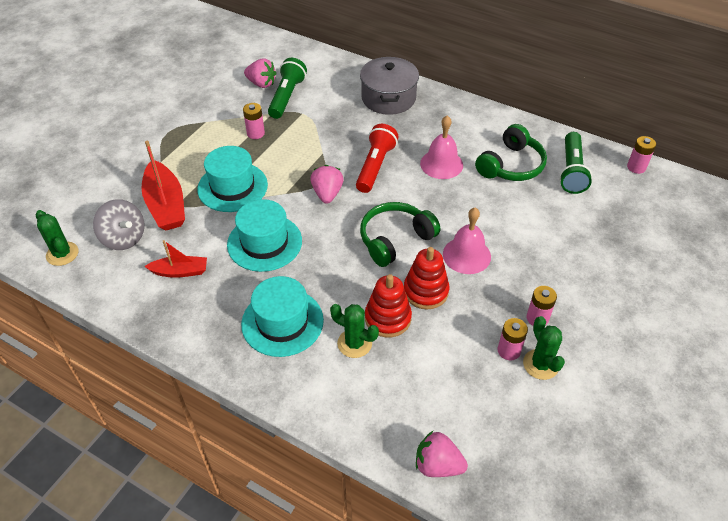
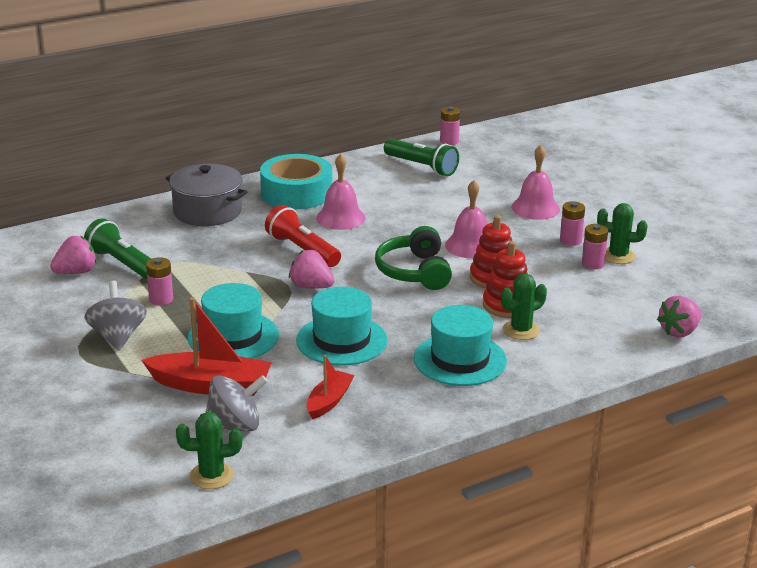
camera: 60 degrees left, 20 degrees down
green headphones [475,124,547,181] -> none
none -> grey spinning top [84,281,147,351]
none -> turquoise tape [260,154,332,209]
none -> pink bell [511,145,560,220]

